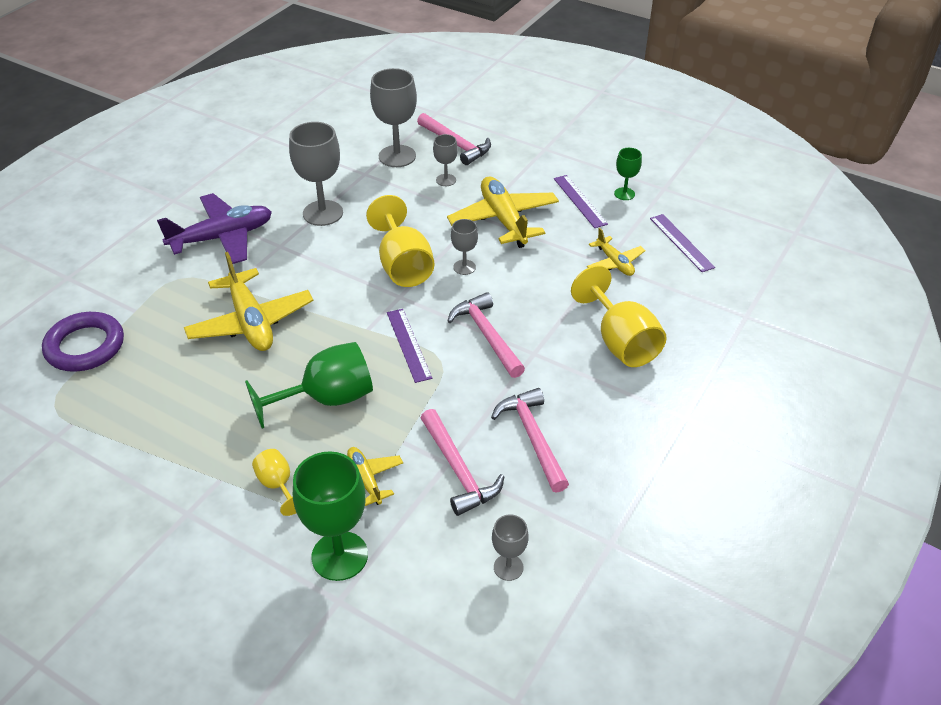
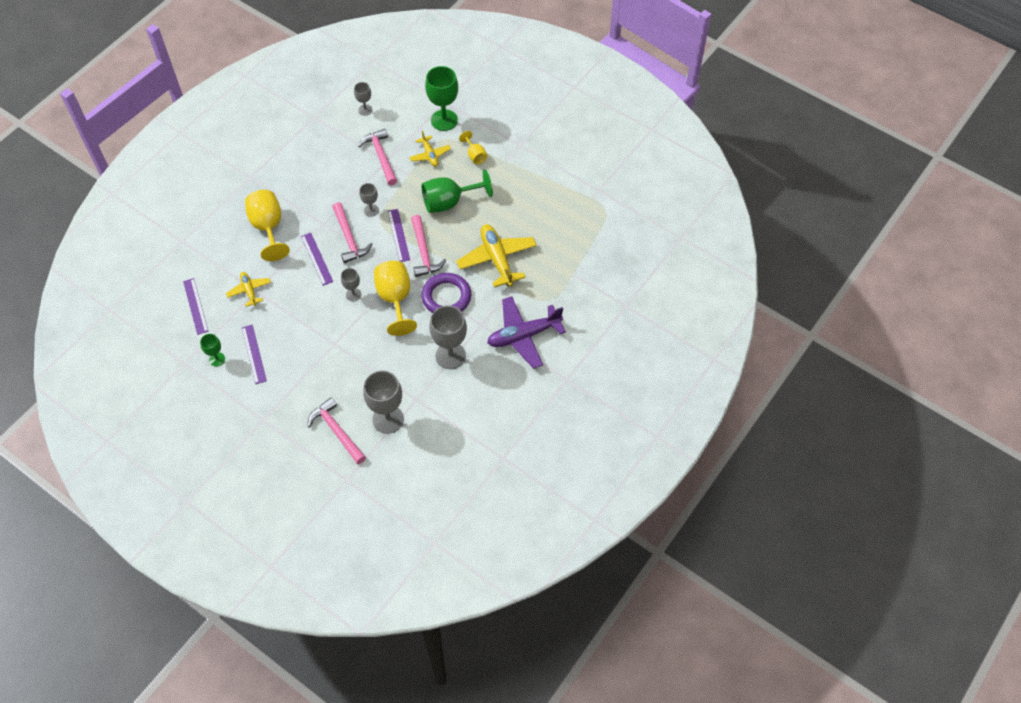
camera: 175 degrees left, 15 degrees up
purple ring [42,312,124,372] -> purple ring moved to [421,273,471,313]
grey goblet [433,134,458,186] -> grey goblet moved to [360,183,379,217]
yellow plane [447,177,559,248] -> none
pink hammer [491,388,569,493] -> pink hammer moved to [411,215,446,277]
none -> purple ruler [301,233,333,286]

